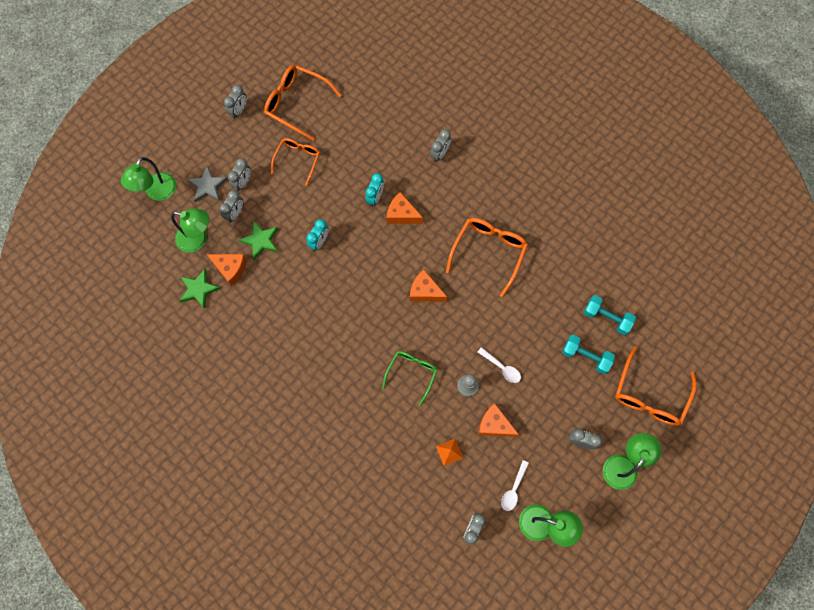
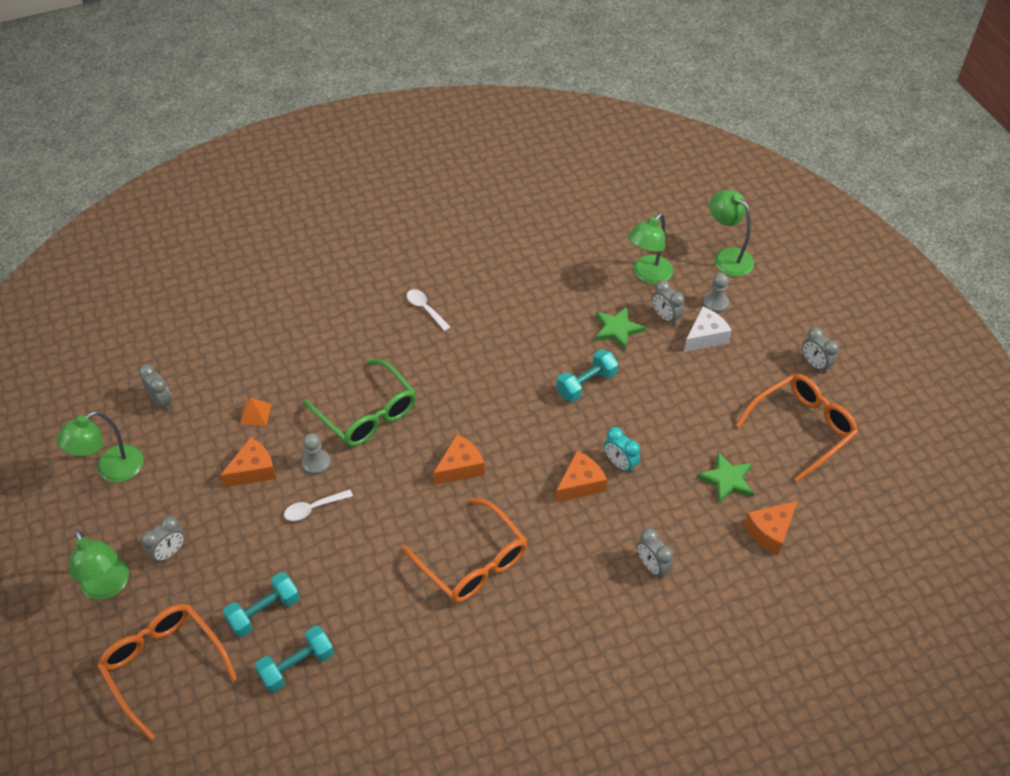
camera: 115 degrees right, 20 degrees down
green star [180,269,220,309] -> green star moved to [697,452,754,504]
grey star [187,166,228,202] -> grey pawn [703,273,729,313]
orange cheese [207,254,247,286] -> orange cheese moved to [744,501,798,555]
grey clock [228,158,251,191] -> white cheese [684,307,732,352]
orange glasses [271,138,320,186] -> none
turquoise clock [306,219,329,251] -> turquoise dumbbell [556,349,618,402]
green glasses [382,351,438,405] -> green glasses [304,359,416,447], size x1.53
white spoon [501,460,529,511] -> white spoon moved to [407,289,450,331]

